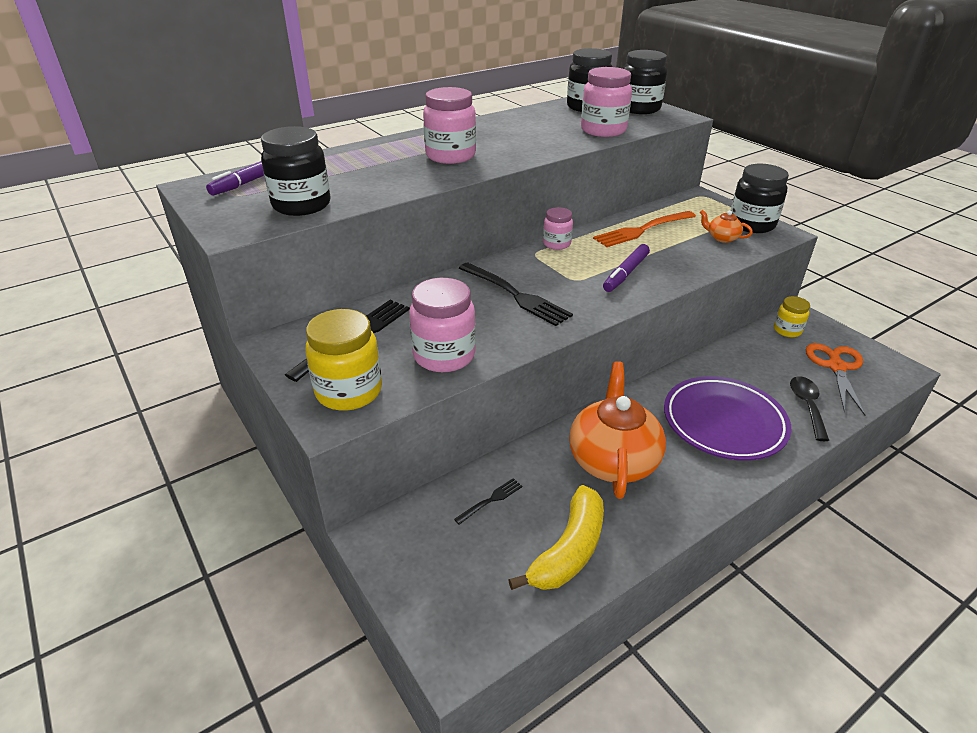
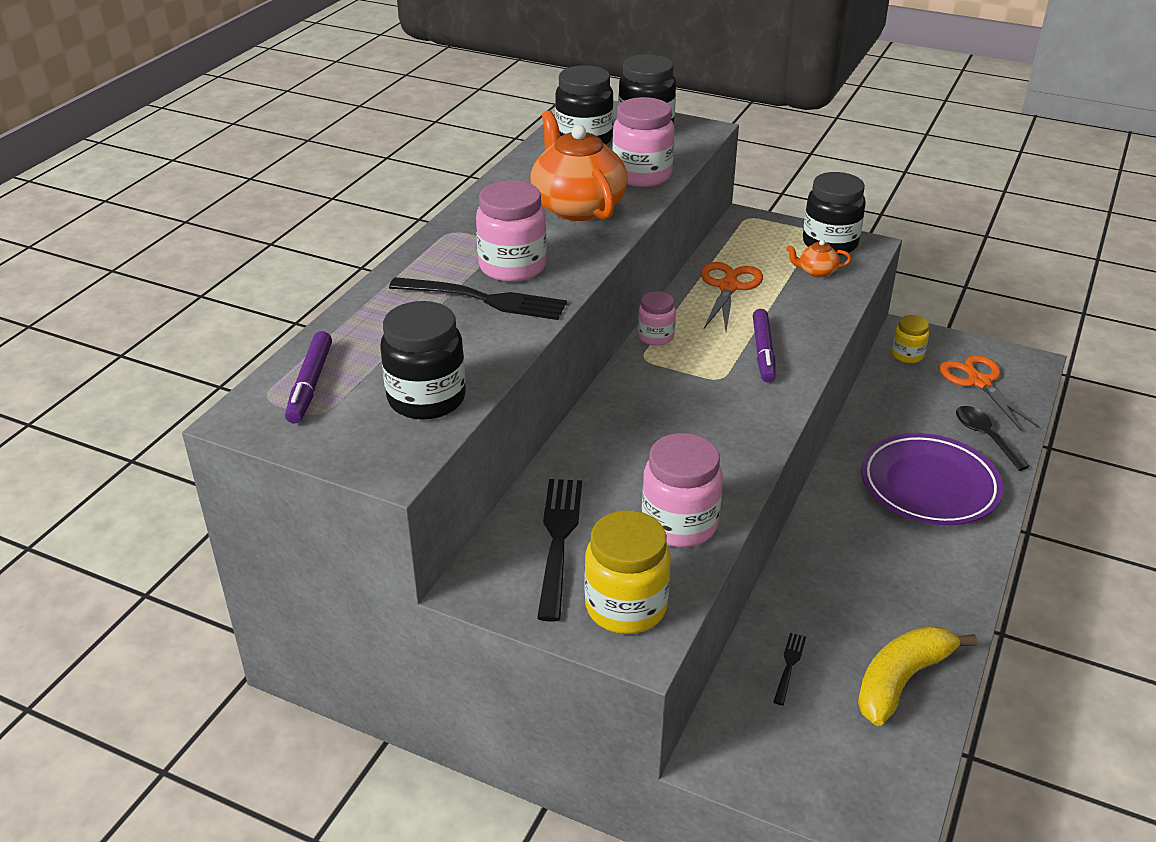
camera: 30 degrees left, 0 degrees up
black fork [459,263,573,326] -> black fork moved to [389,277,567,320]
yellow banana [508,485,604,590] -> yellow banana turned 135 degrees counterclockwise [858,626,977,726]
orange teapot [569,361,666,499] -> orange teapot moved to [530,110,628,221]
orange fork [593,211,696,247] -> orange scissors [701,262,763,331]

